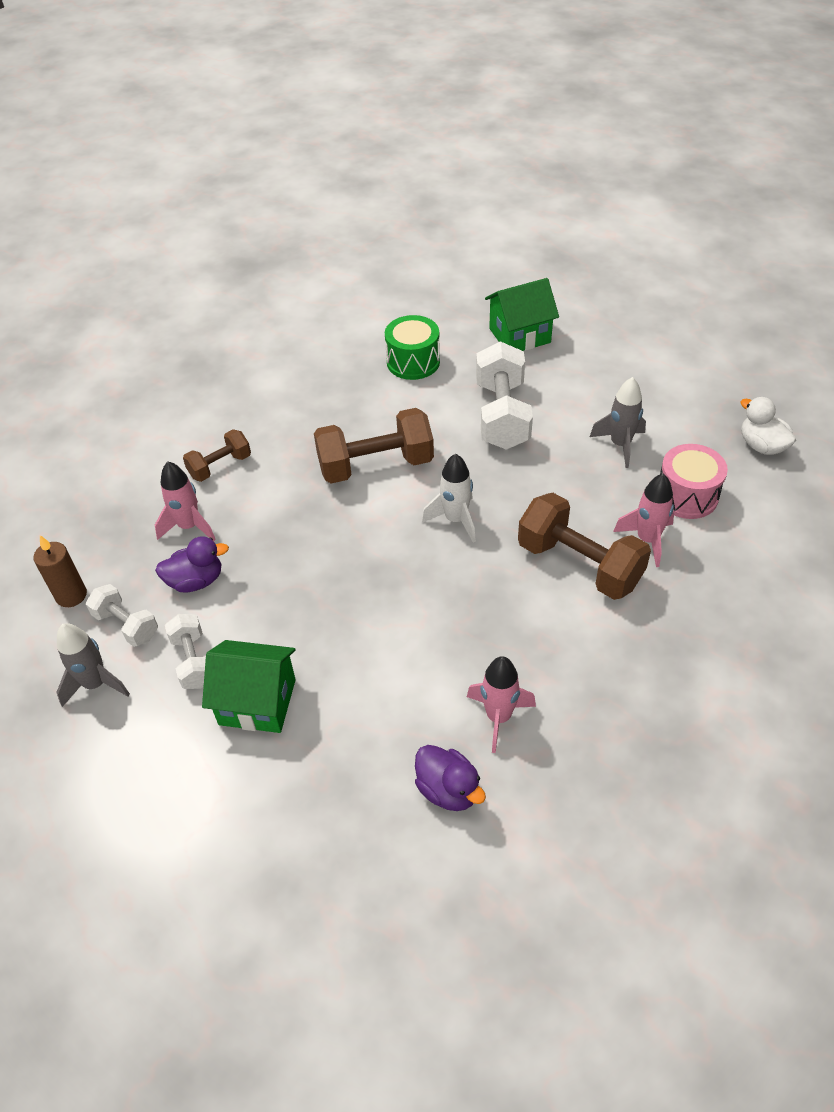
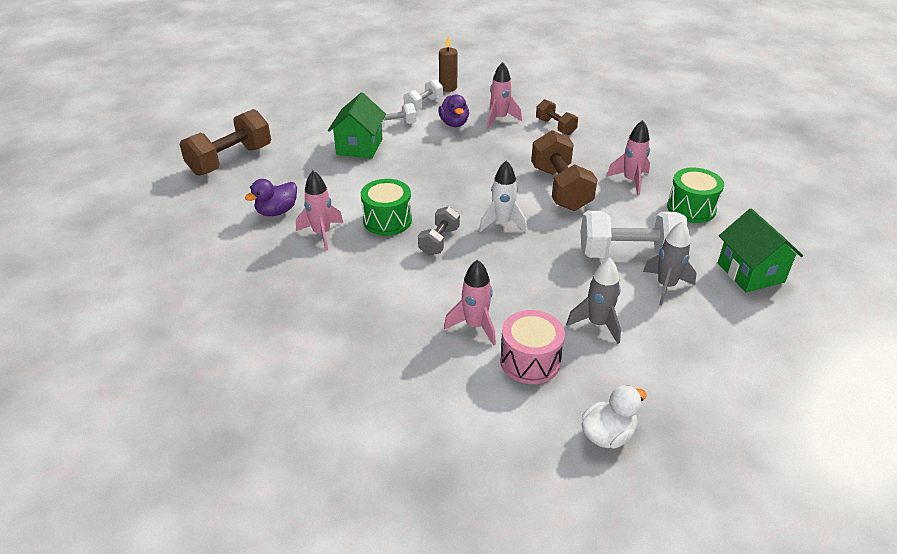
camera: 90 degrees right, 10 degrees down
grey rocket [56,623,130,707] -> grey rocket moved to [643,221,697,305]
brown dumbbell [518,493,651,600] -> brown dumbbell moved to [179,109,271,176]
none -> green drum [361,179,412,236]
none -> grey dumbbell [418,206,460,256]
none -> pink rocket [607,120,650,195]

